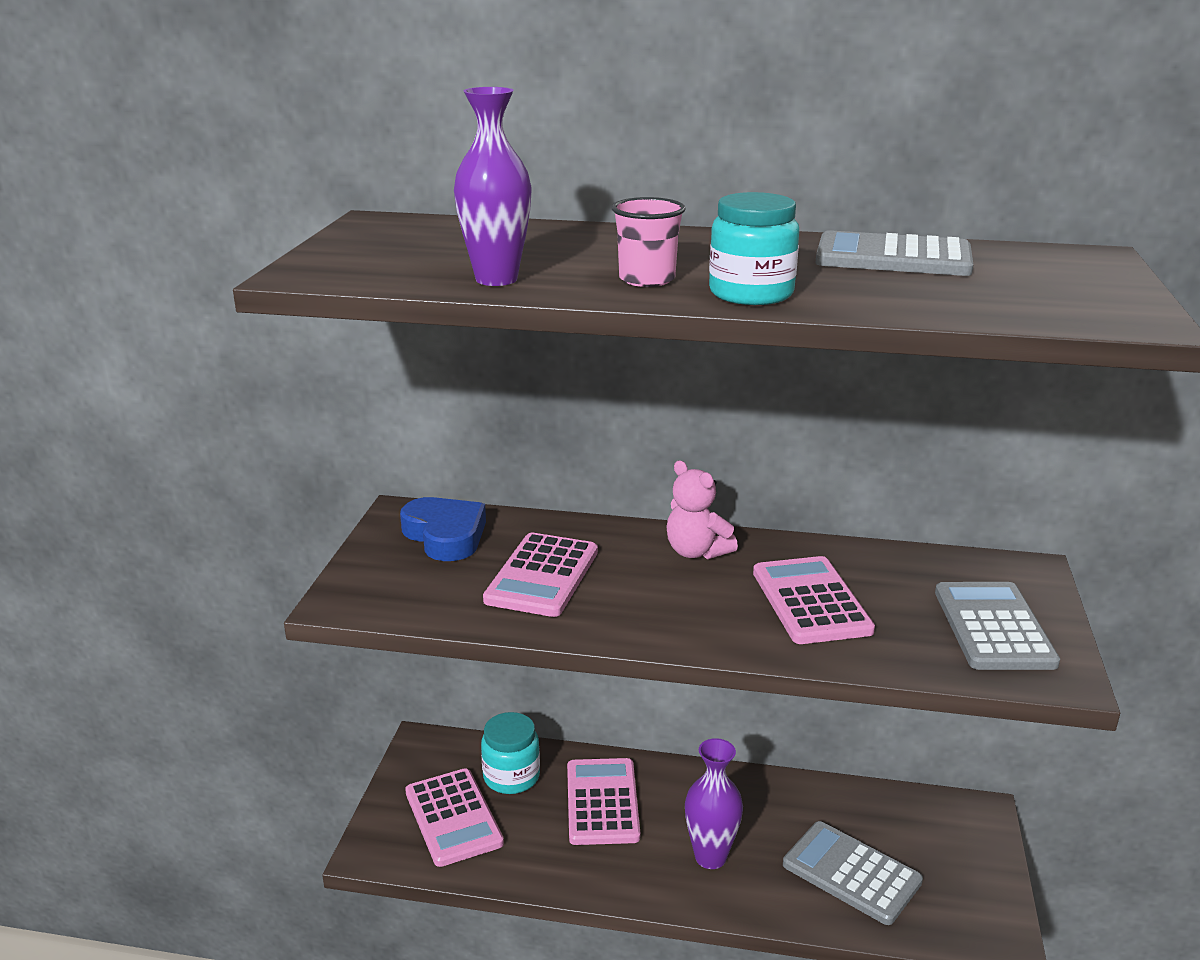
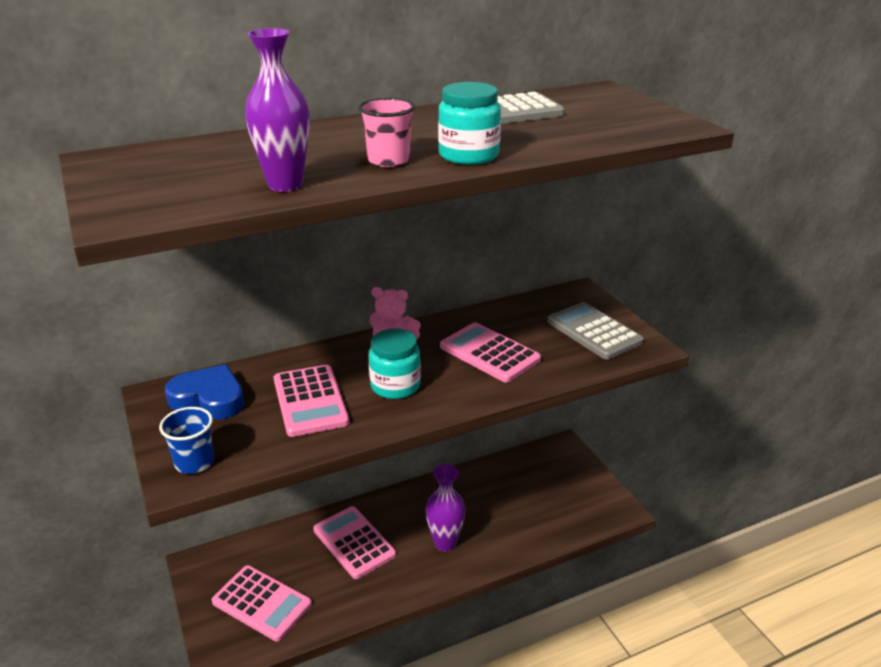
camera: 35 degrees left, 5 degrees up
turquoise jar [481,712,540,794] -> turquoise jar moved to [369,328,421,399]
grey calculator [783,821,923,925] -> none
none -> blue cup [159,407,214,474]

